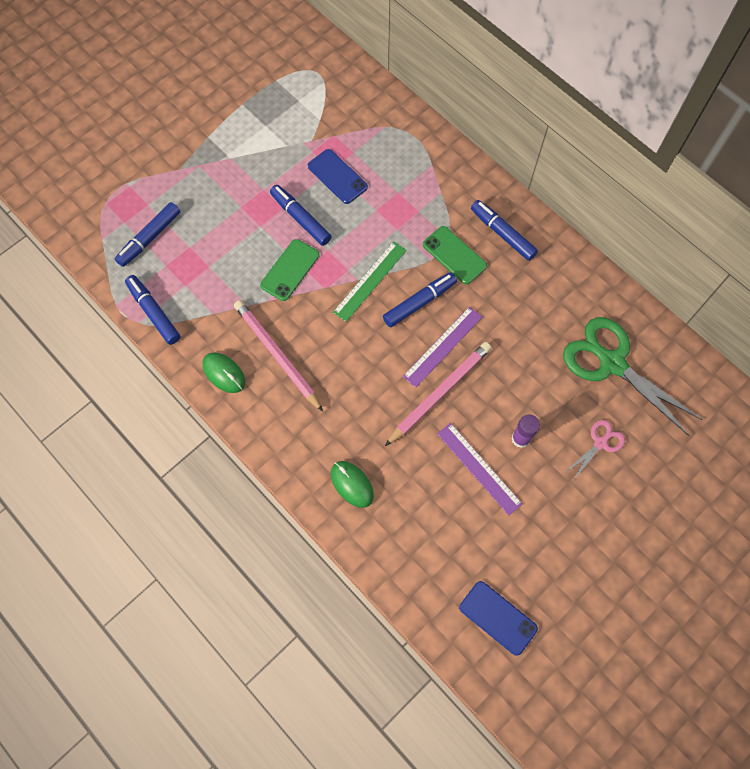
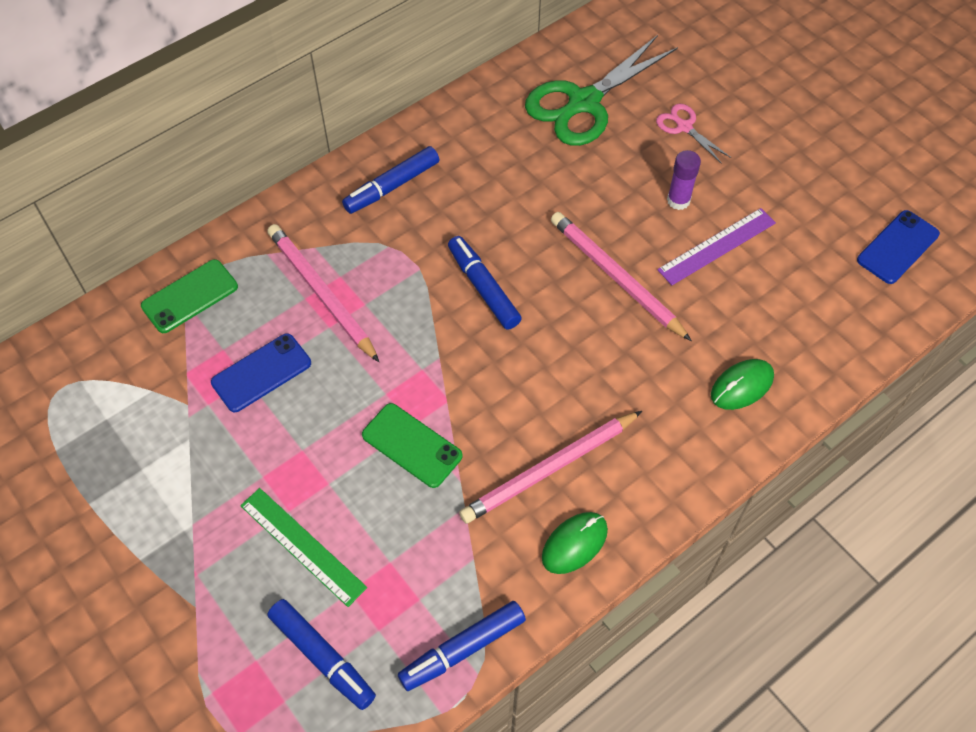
camera: 85 degrees left, 10 degrees down
blue marker [270,185,332,246] -> none
green ruler [333,241,407,322] -> green ruler moved to [240,488,367,607]
purple ruler [403,307,482,388] -> none
green phone [423,226,487,284] -> green phone moved to [141,259,238,333]
none -> pink pencil [267,224,379,362]

